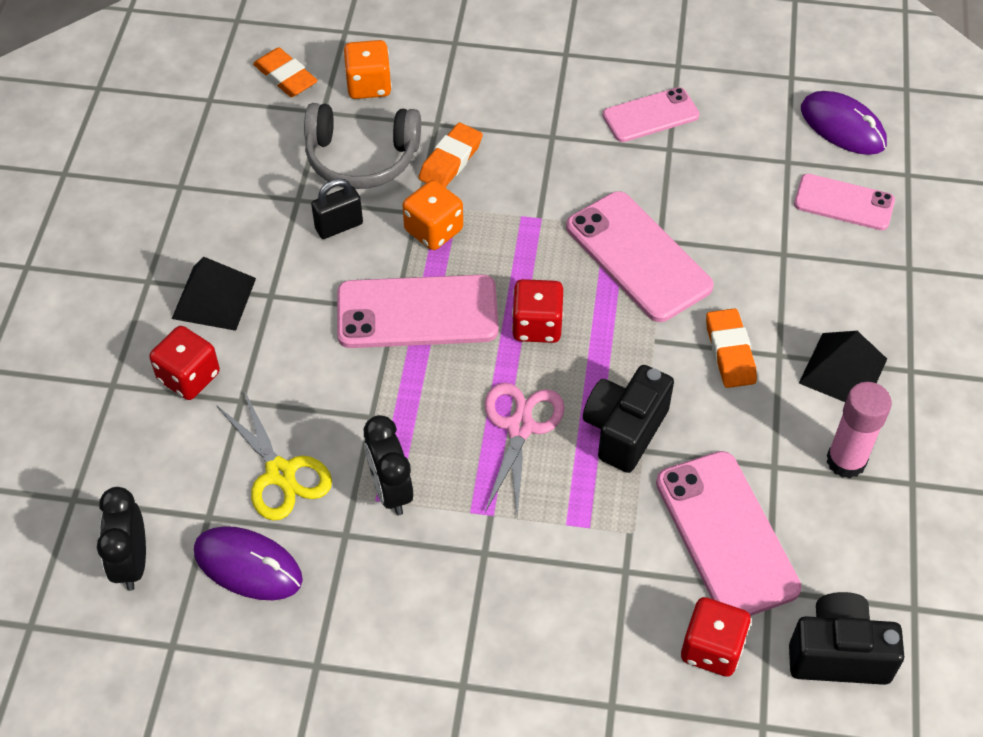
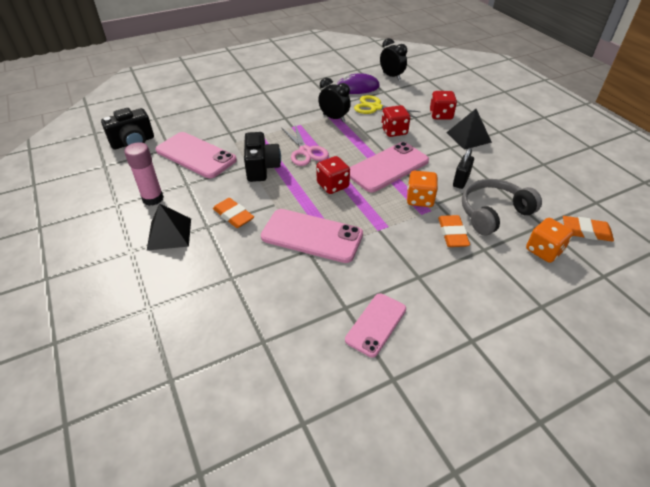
camera: 145 degrees right, 10 degrees down
red dice [681,597,751,677] -> red dice moved to [381,105,410,137]
pink phone [794,174,895,230] -> none
purple mouse [801,91,887,155] -> none

